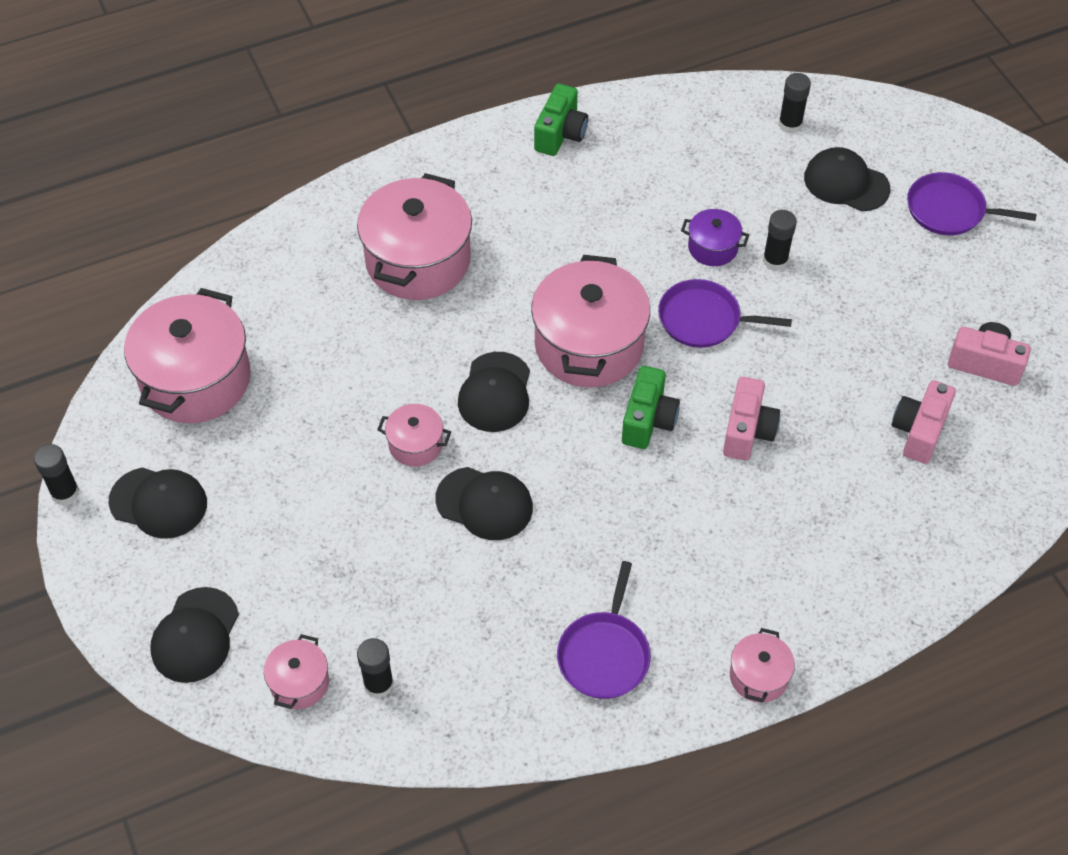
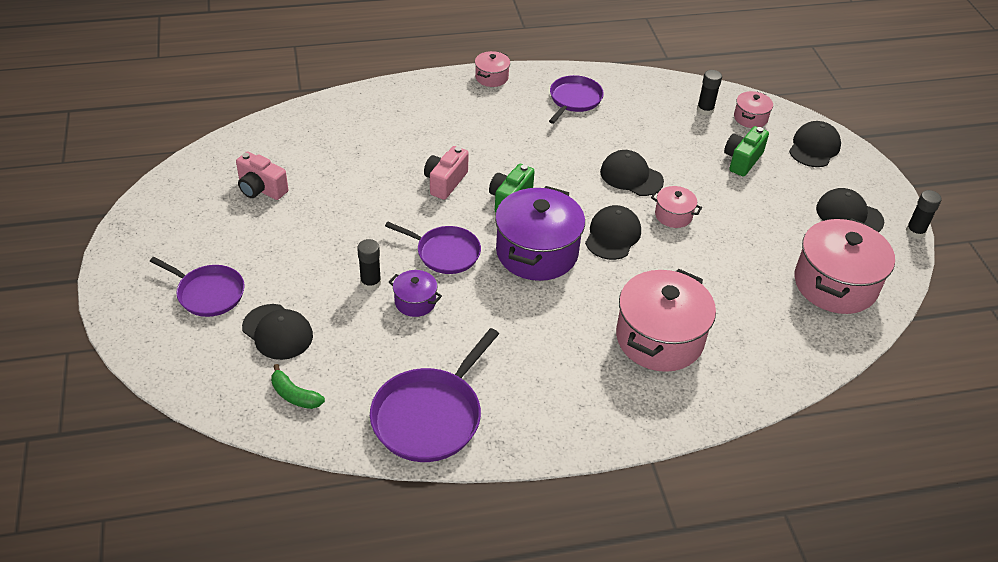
camera: 170 degrees left, 10 degrees down
pink pot [531,255,650,388] -> purple pot [495,186,585,281]
green camera [534,84,588,156] -> green camera moved to [724,126,769,177]
black glue stick [779,73,811,134] -> green banana [271,364,325,409]
pink camera [892,380,956,464] -> none
none -> purple pan [370,328,499,462]

